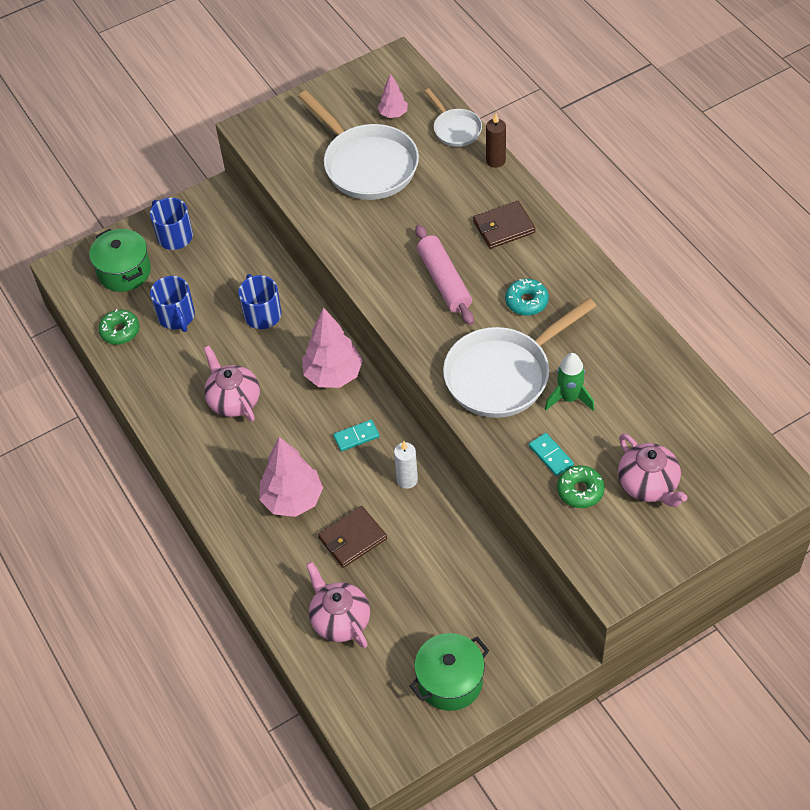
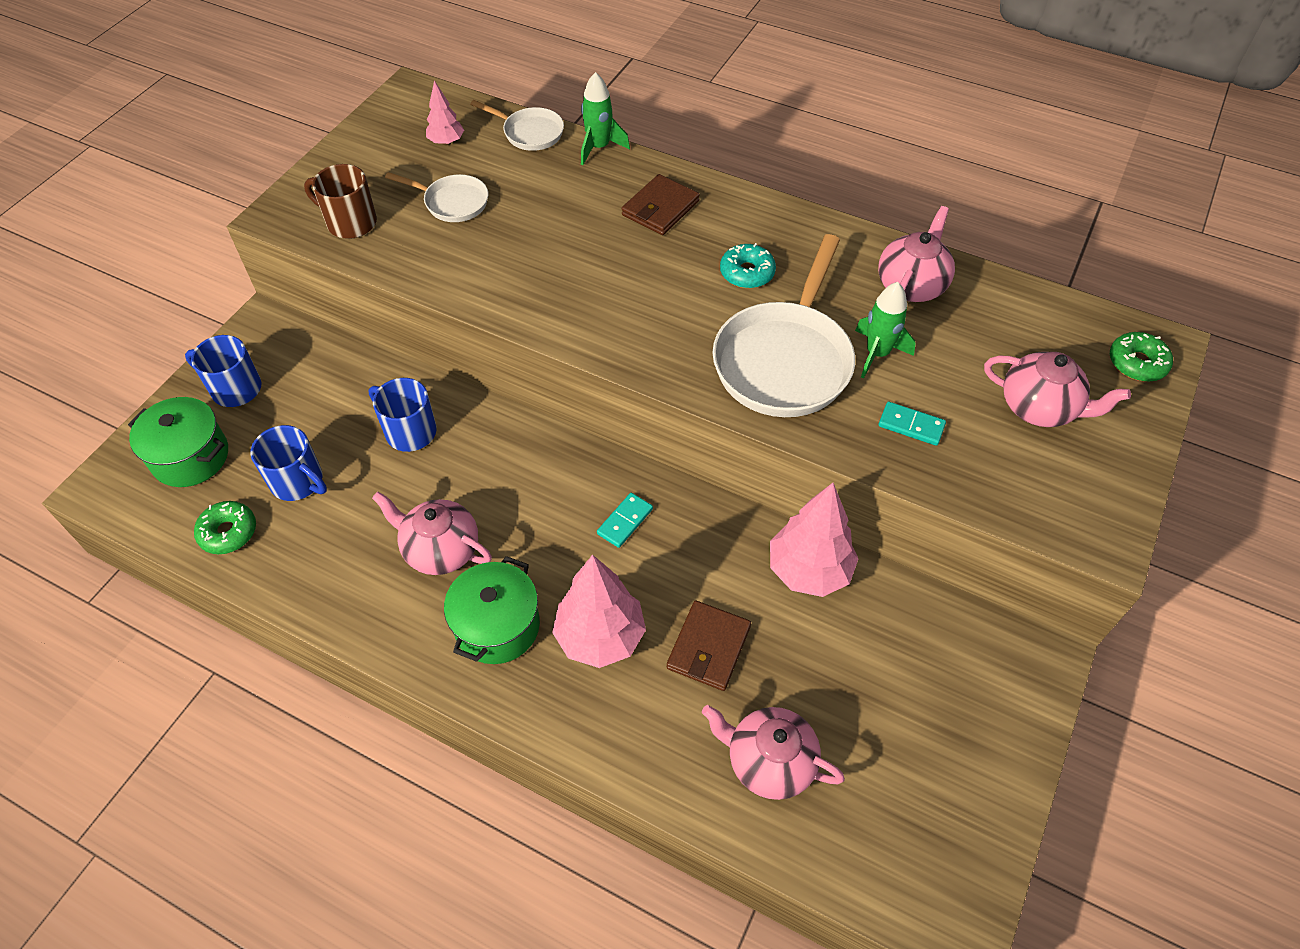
camera: 35 degrees left, 0 degrees up
white pan [298,90,419,200] -> white pan [385,172,488,222], size x0.52
pink tree [302,307,363,388] -> pink tree moved to [770,483,859,597]
white candle [394,441,418,489] -> none
green pot [410,633,489,711] -> green pot moved to [444,556,540,664]
pink rolling pin [415,225,474,325] -> none
brown candle [486,113,506,168] -> green rocket [581,72,630,165]
green donut [557,465,605,508] -> green donut moved to [1110,332,1173,382]
none -> brown mug [304,164,377,239]
none -> pink teapot [878,206,955,302]

